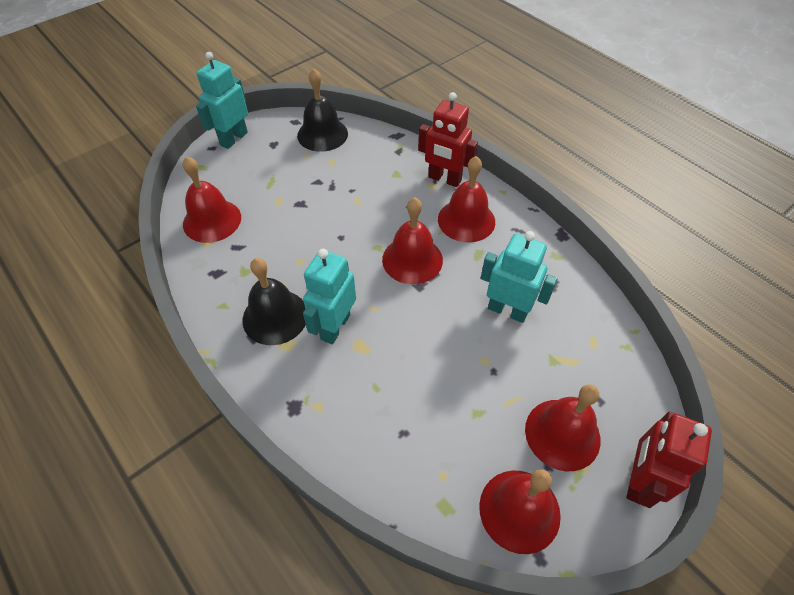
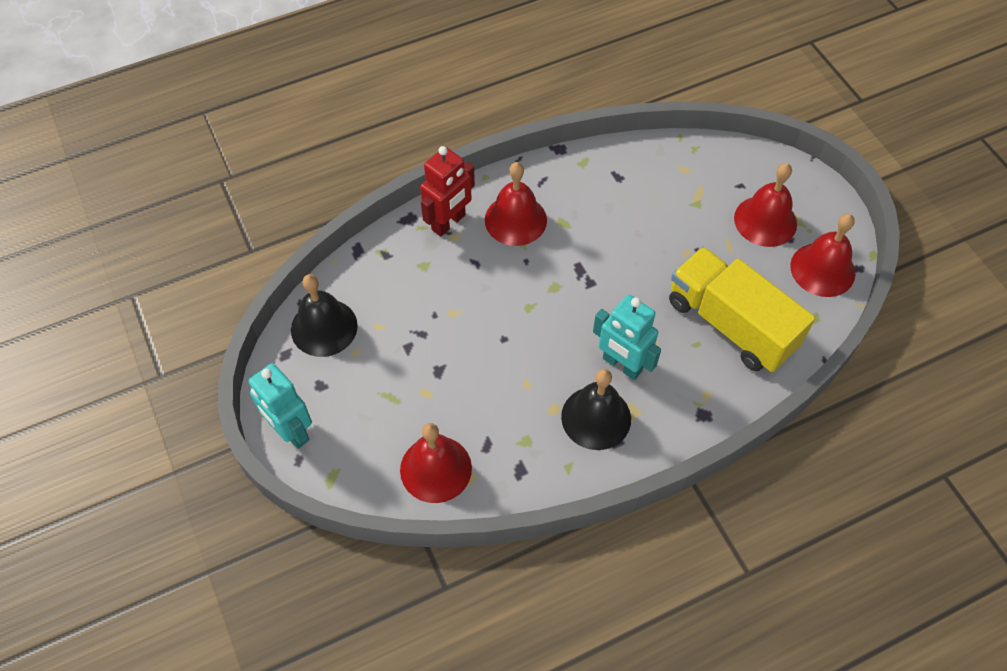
camera: 75 degrees left, 5 degrees up
red bell [382,197,443,284] -> none
turquoise robot [481,231,558,323] -> none
red robot [626,411,712,508] -> none
none -> yellow truck [669,247,815,372]

